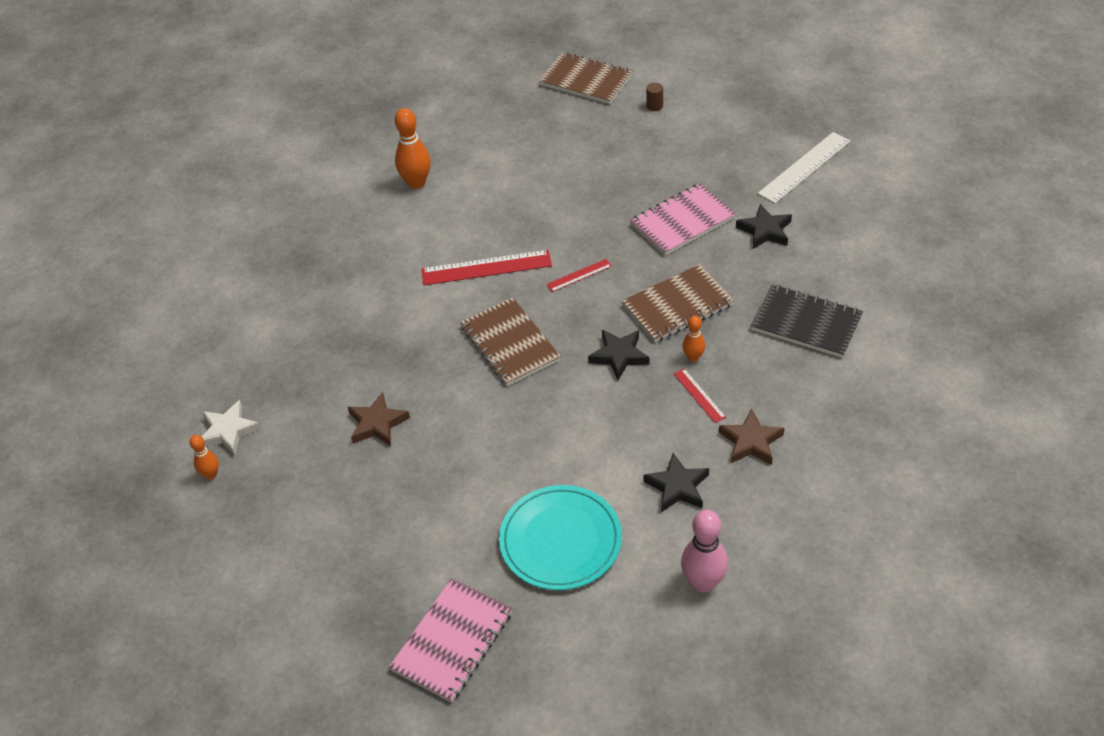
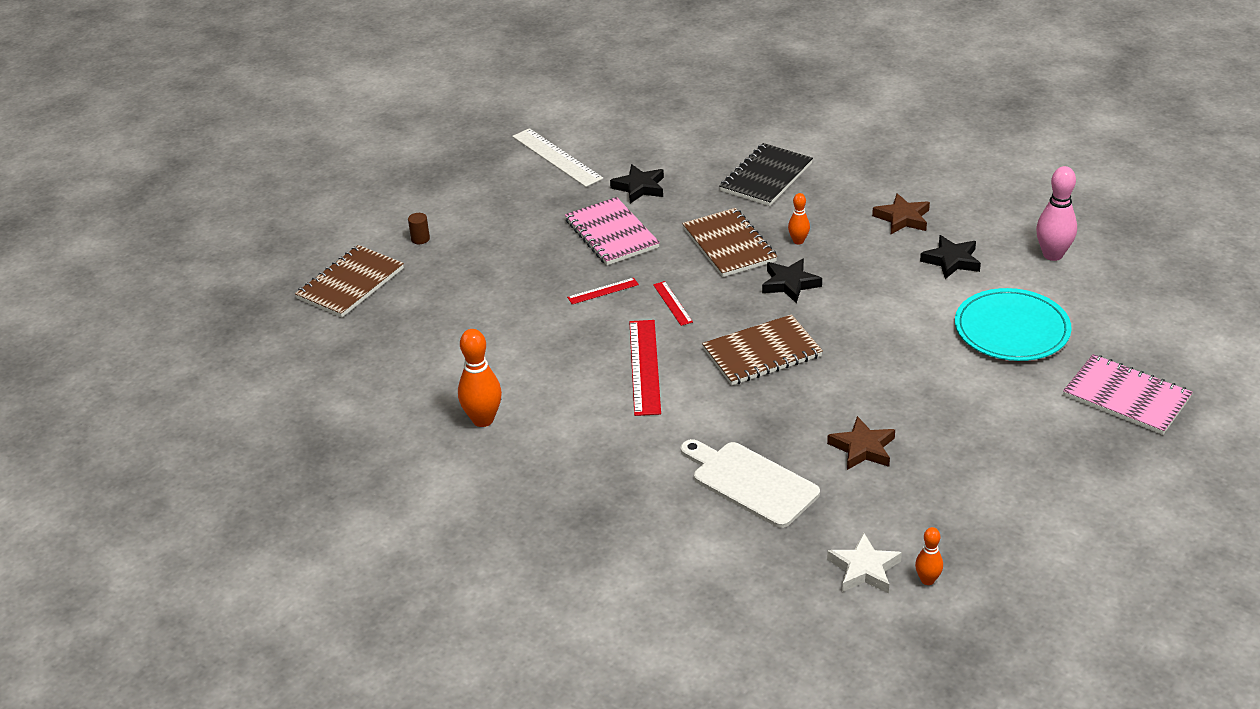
camera: 85 degrees left, 10 degrees down
red ruler [673,368,726,423] -> red ruler moved to [567,278,639,304]
none -> white cutting board [681,439,820,528]

